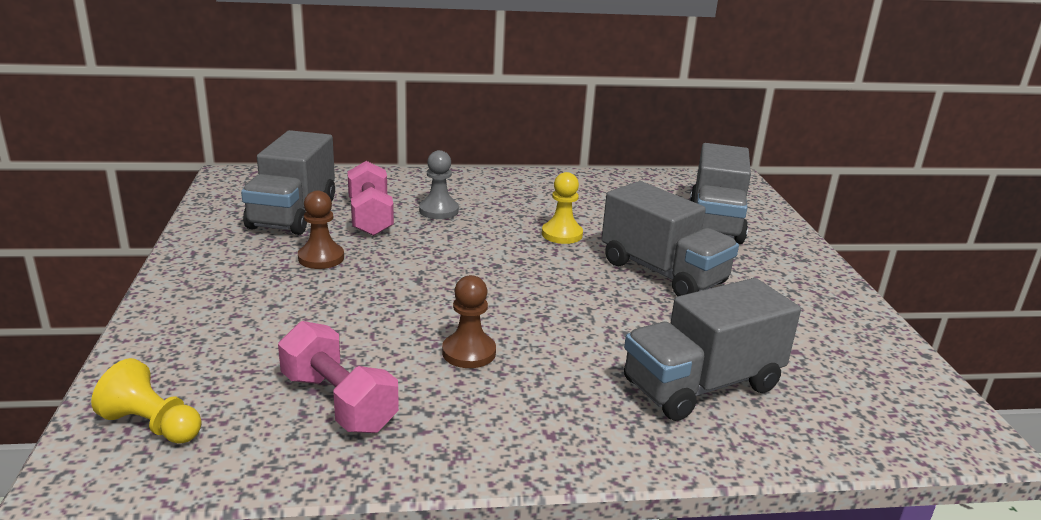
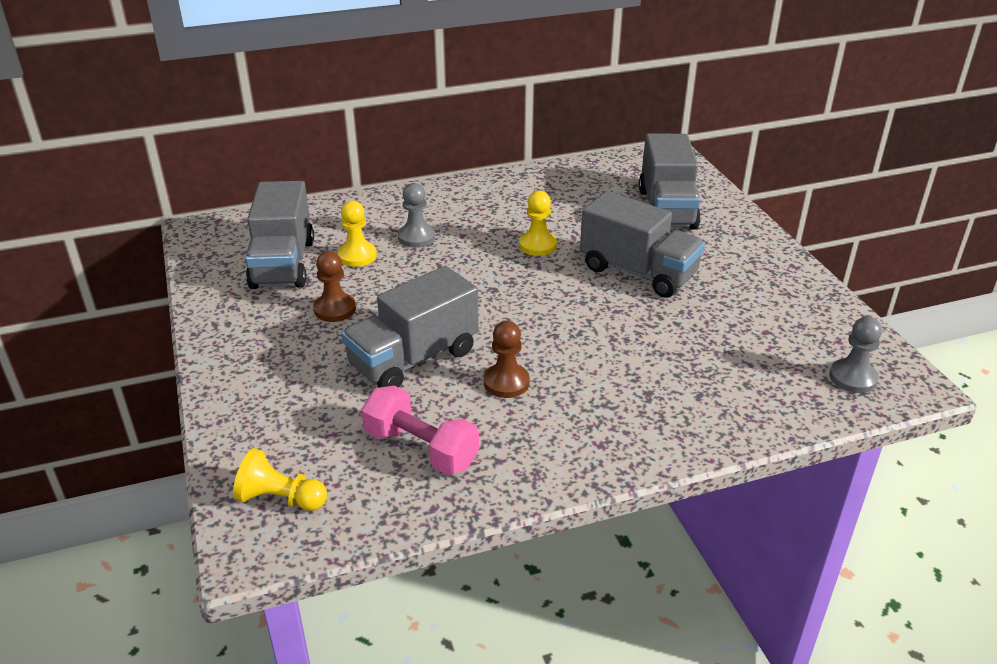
camera: 10 degrees left, 10 degrees up
pink dumbbell [347,161,394,236] -> yellow pawn [337,201,377,267]
grey truck [624,278,801,421] -> grey truck moved to [341,266,479,388]
none -> grey pawn [829,316,882,393]

